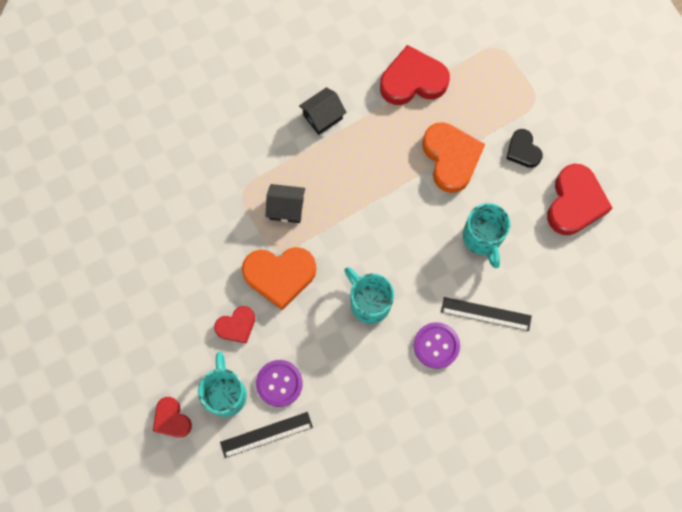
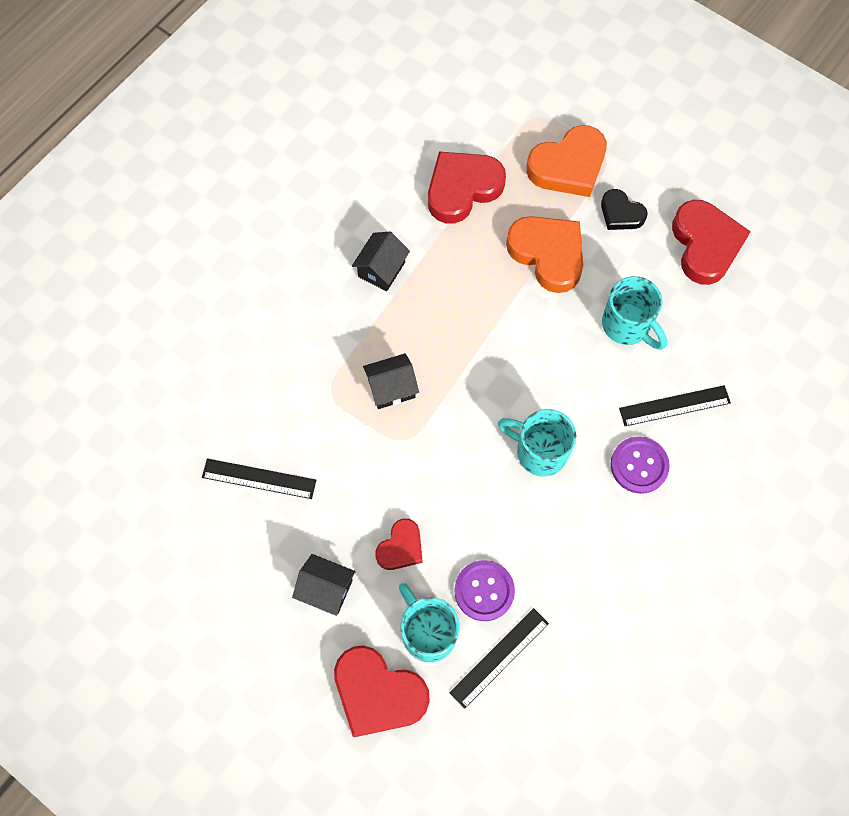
camera: 25 degrees left, 5 degrees down
red heart [153,397,192,438] -> red heart [334,645,430,737], size x1.75
orange heart [242,247,316,310] -> orange heart moved to [526,125,607,197]
none -> black ruler [202,458,316,499]
none -> black house [292,554,355,616]

